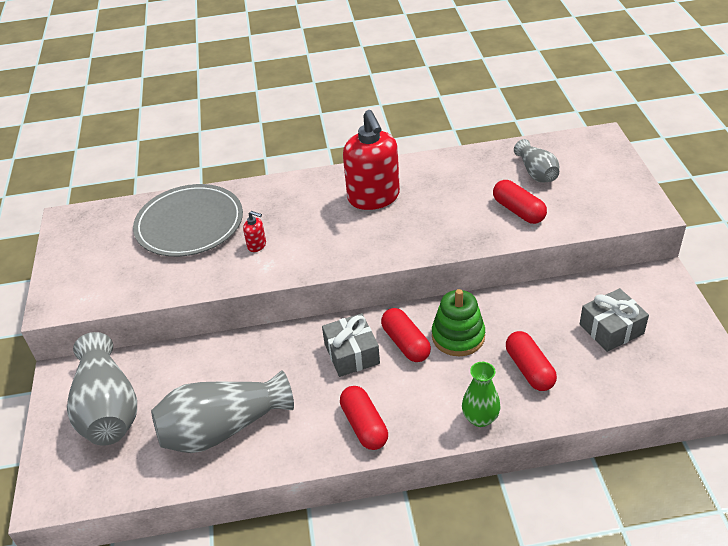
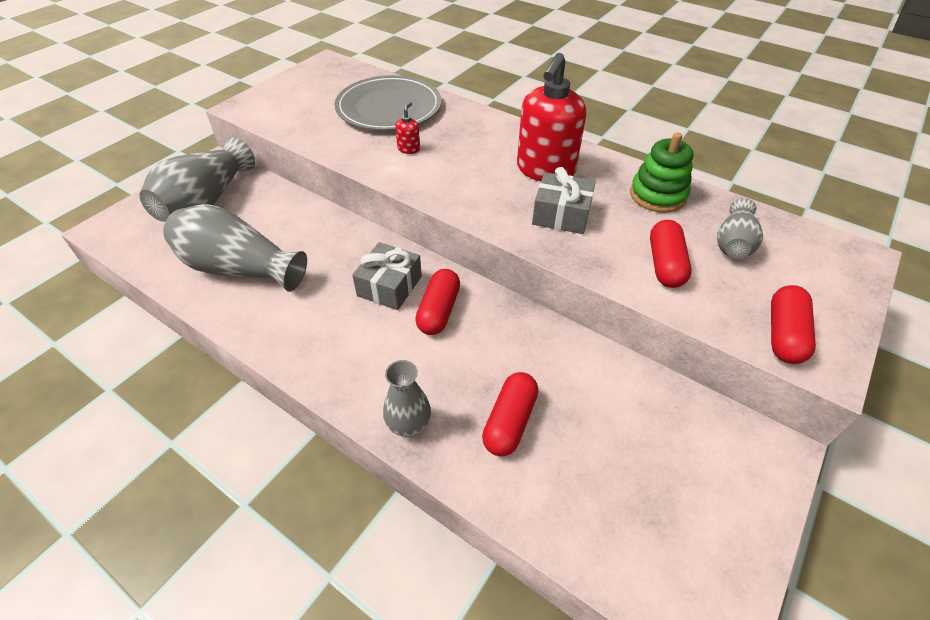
camera: 40 degrees right, 5 degrees up
red soap dispenser [243,211,266,252] -> red soap dispenser turned 135 degrees counterclockwise [395,102,420,154]
red capsule [340,386,388,450] -> red capsule moved to [771,285,816,364]
green stacking toy [432,289,485,356] -> green stacking toy moved to [630,132,693,213]
green vase [462,362,500,427] -> grey vase [383,360,431,437]
grey gift [580,288,649,352] -> grey gift moved to [532,167,596,234]

